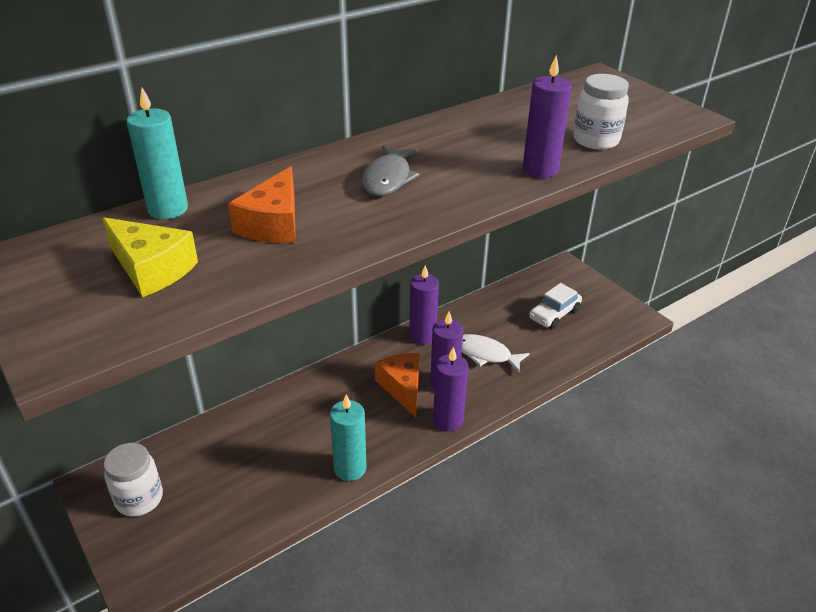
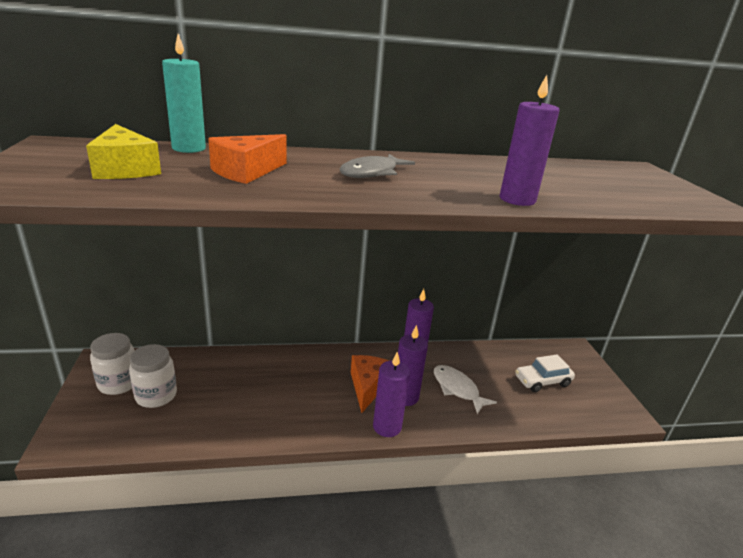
camera: 25 degrees right, 10 degrees down
turquoise candle [330,394,367,481] -> none
white jar [573,74,629,150] -> white jar moved to [129,344,177,408]

